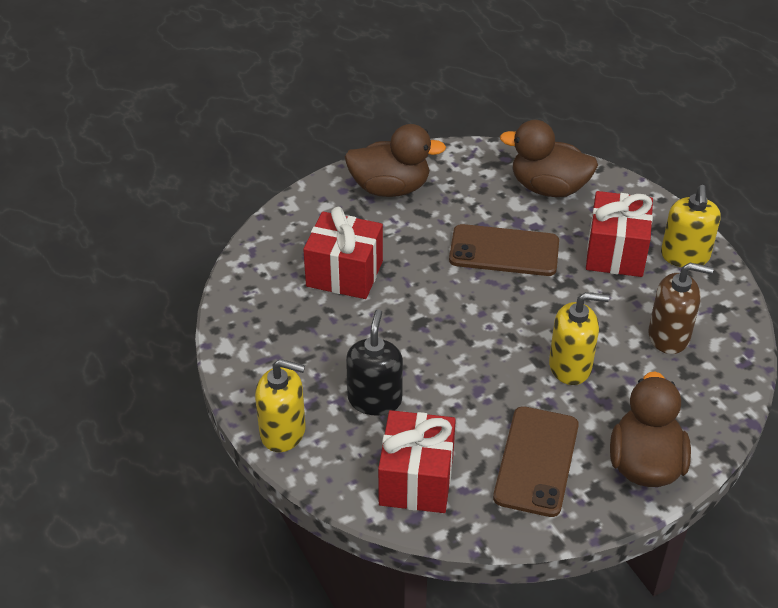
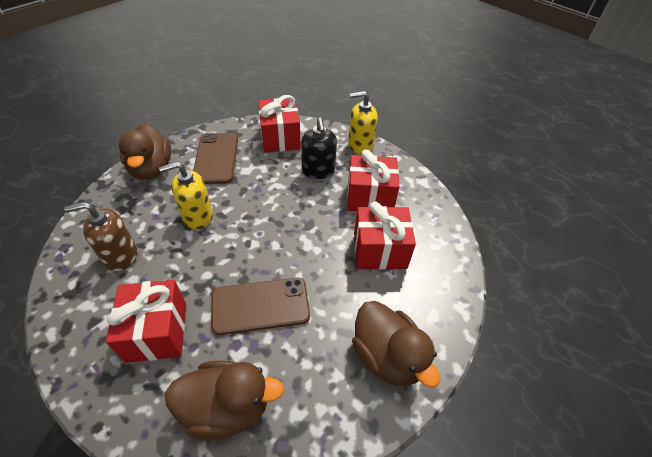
camera: 160 degrees right, 5 degrees up
brown duck [345,124,446,197] -> brown duck turned 105 degrees counterclockwise [352,301,440,388]
yellow soap dispenser [661,185,721,267] -> none
none -> red gift [347,150,399,211]

